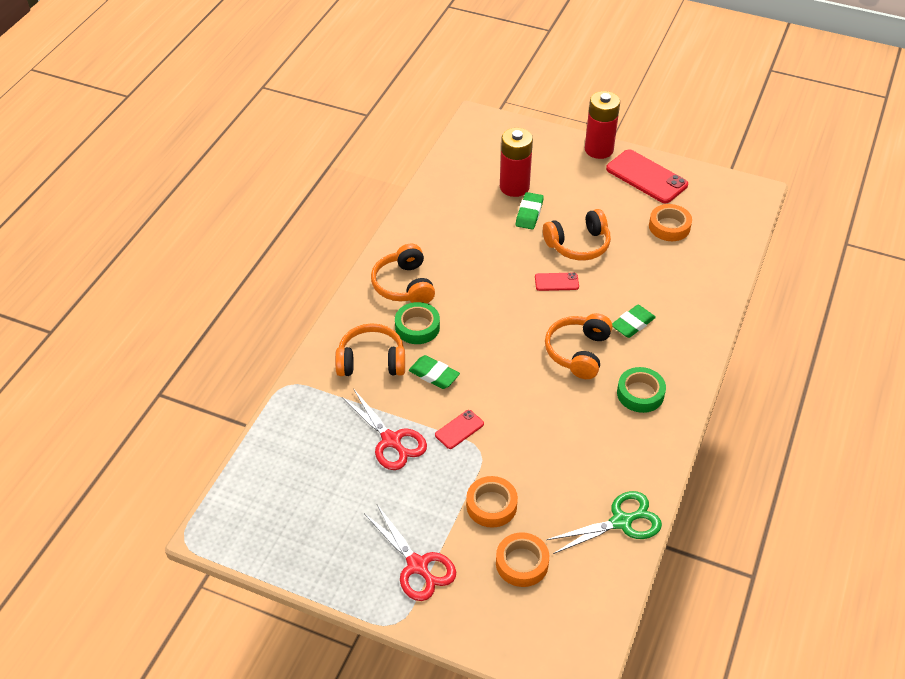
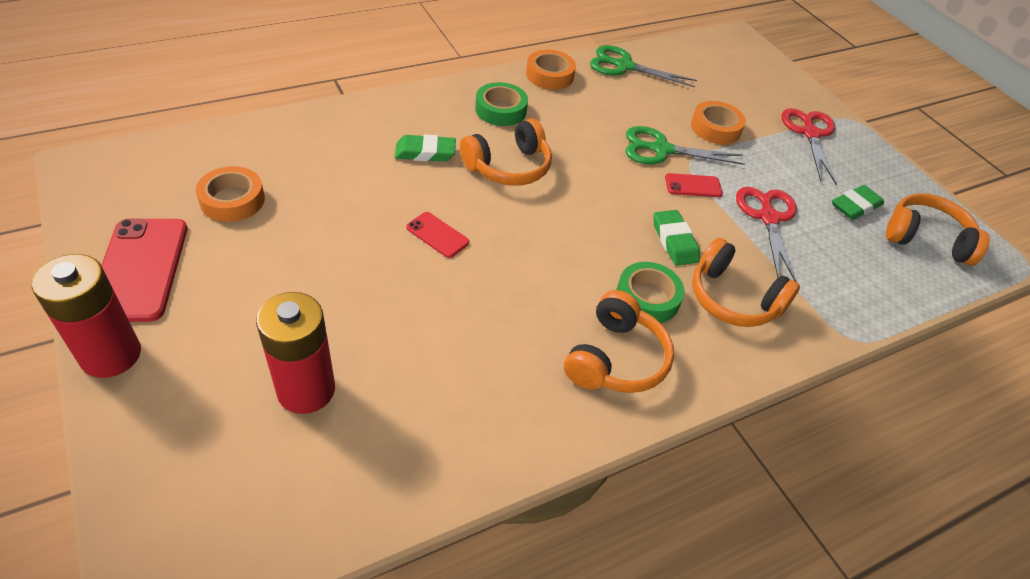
camera: 145 degrees left, 0 degrees up
orange tape [496,532,549,587] -> orange tape moved to [526,50,576,90]
green eraser [516,192,544,230] -> green eraser moved to [832,185,884,220]
orange headphones [543,209,611,261] -> orange headphones moved to [886,193,990,266]
none -> green scissors [626,126,745,165]

